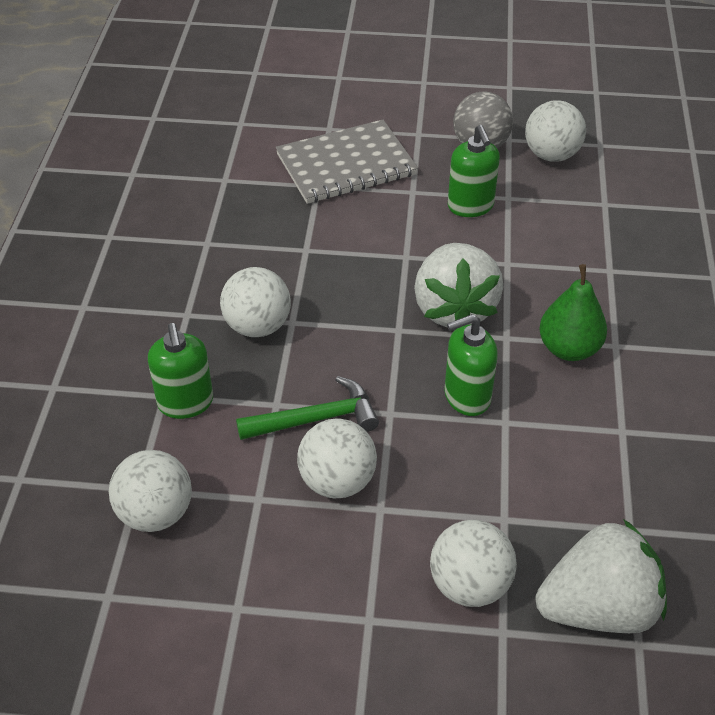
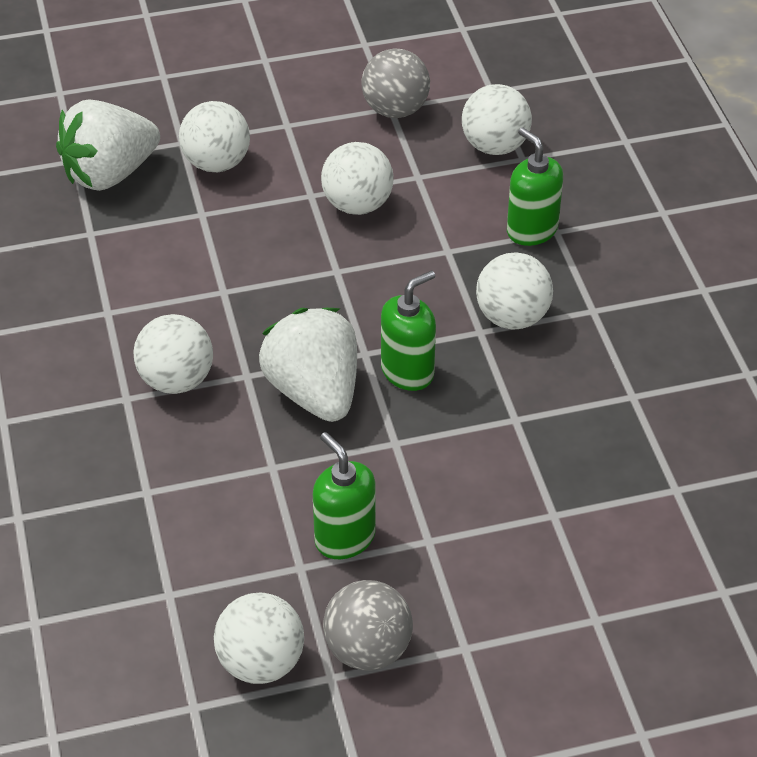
camera: 160 degrees right, 0 degrees up
green hammer [236,376,379,440] -> none
grey notebook [276,120,418,204] -> none
green soap dispenser [444,314,498,416] -> green soap dispenser moved to [381,270,436,391]
green pear [539,264,607,361] -> white ball [133,314,213,394]
none -> grey ball [362,48,430,118]

